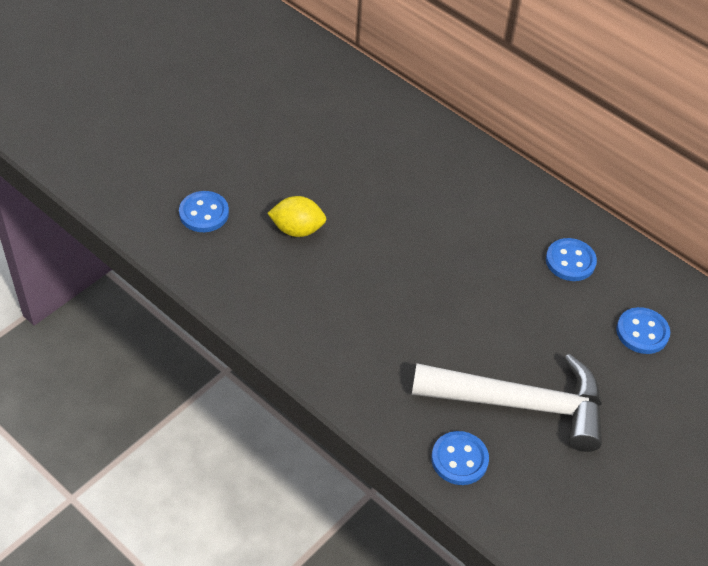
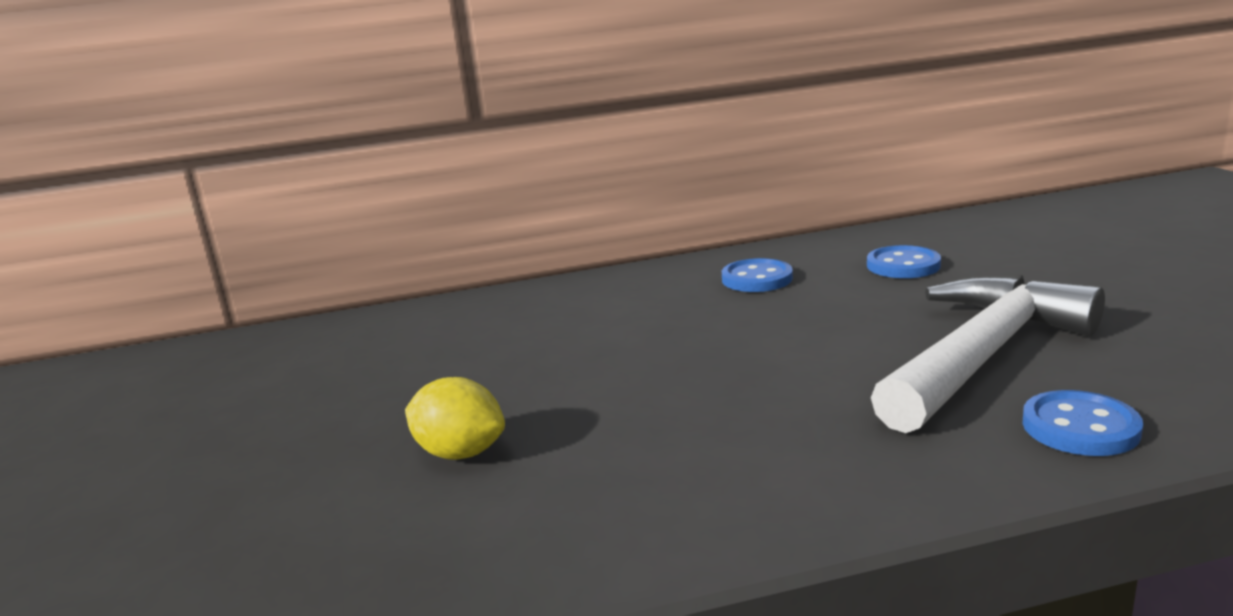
camera: 50 degrees left, 30 degrees down
blue button [179,191,229,232] -> none
yellow lemon [267,196,326,237] -> yellow lemon turned 75 degrees clockwise [405,377,505,460]

